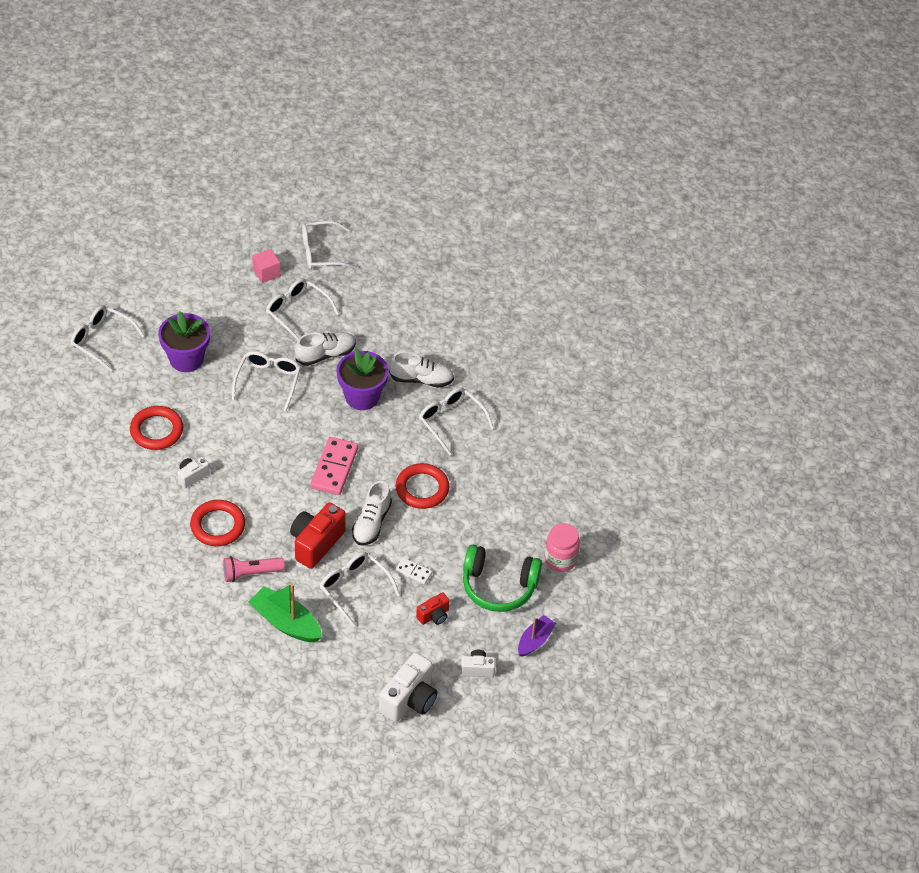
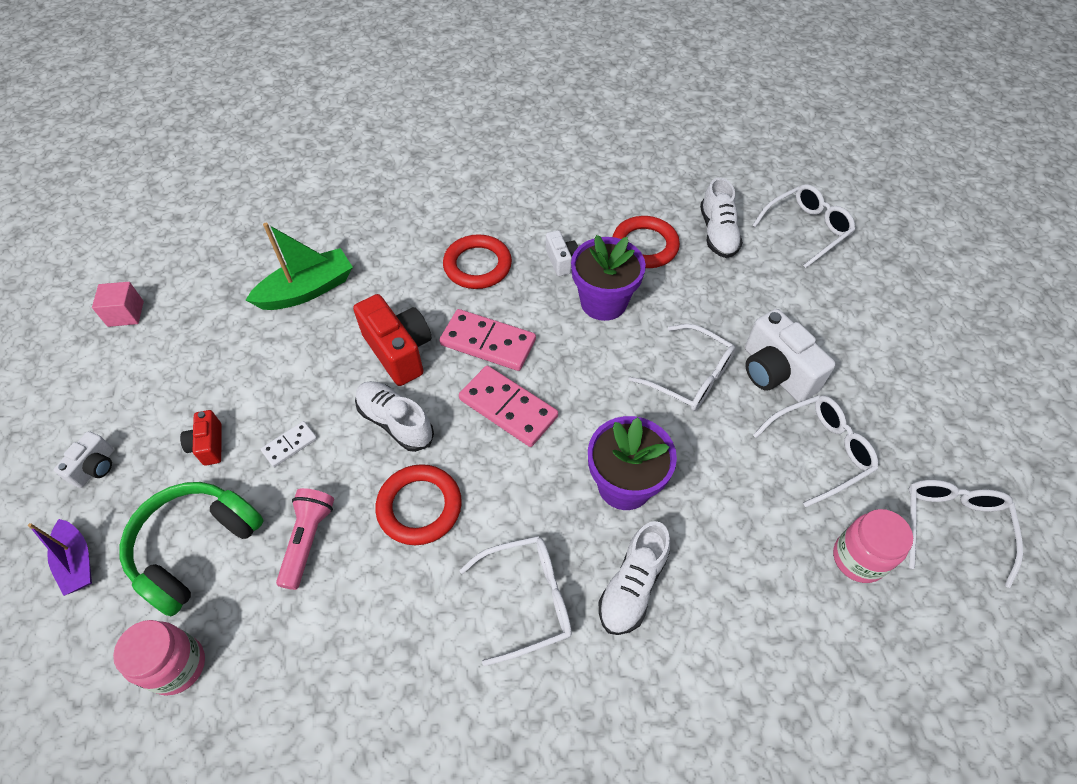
camera: 115 degrees right, 5 degrees up
purple flower pot [158,311,210,372] -> purple flower pot moved to [571,235,646,321]
pink flashlight [223,556,285,582] -> pink flashlight moved to [276,488,334,590]
pink cube [252,249,281,283] -> pink cube moved to [92,282,144,327]
white shoe [295,332,356,366] -> white shoe moved to [700,177,743,258]
white glasses [320,552,400,627] -> none
white camera [379,652,438,722] -> white camera moved to [745,309,836,402]
none -> pink domino [440,309,536,371]
none -> pink jar [833,509,913,583]

